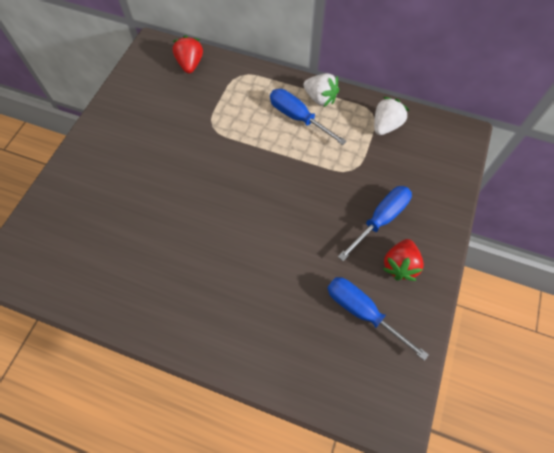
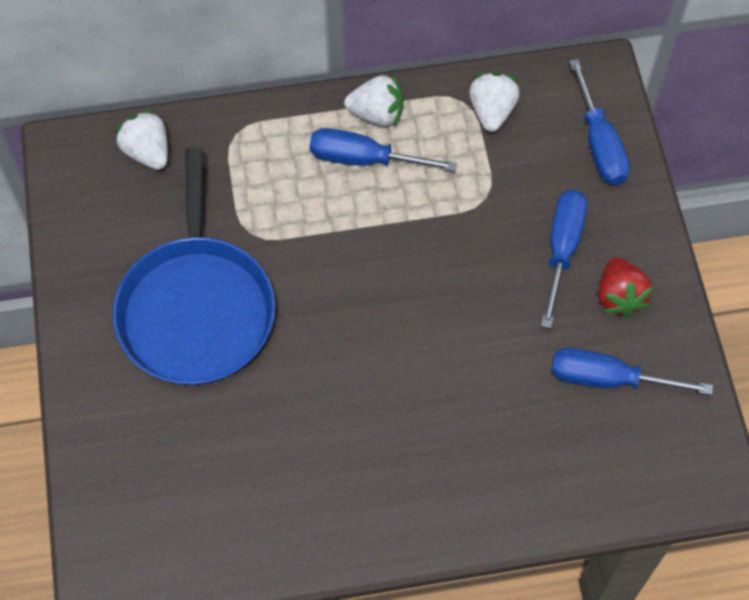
camera: 30 degrees left, 0 degrees up
red strawberry [173,35,203,73] -> white strawberry [115,110,168,170]
none -> blue pan [112,147,275,385]
none -> blue screwdriver [569,59,630,185]

